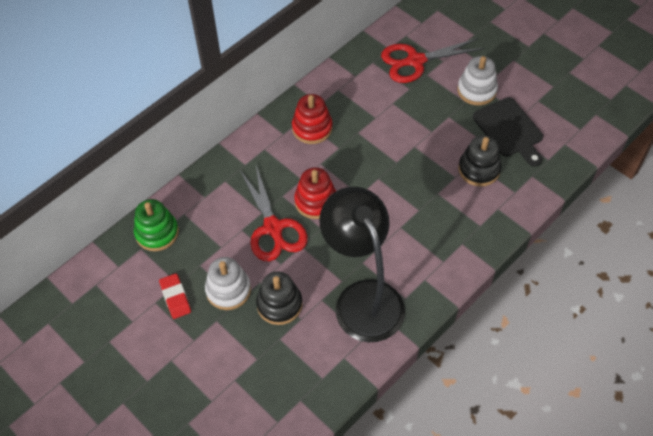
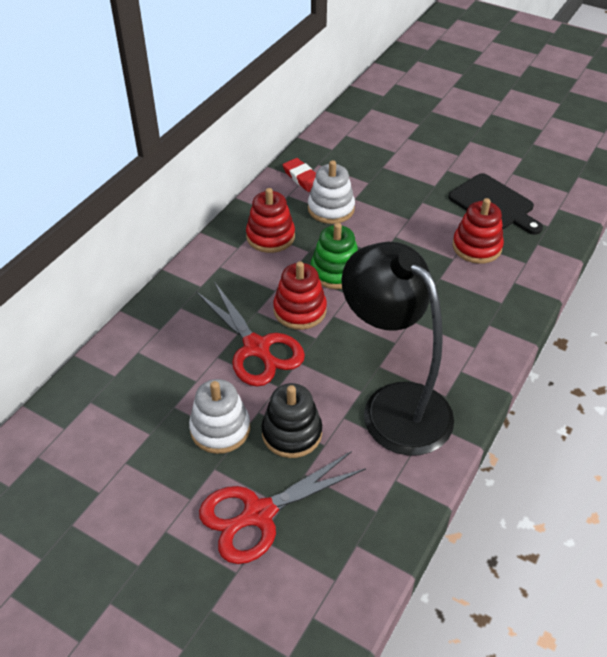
camera: 15 degrees left, 10 degrees down
green stacking toy [134,199,179,251] -> green stacking toy moved to [311,223,358,289]
red eraser [159,273,191,319] -> red eraser moved to [283,158,316,192]
red scissors [381,38,485,83] -> red scissors moved to [199,451,366,564]
white stacking toy [457,56,498,106] -> white stacking toy moved to [308,160,355,224]
black stacking toy [458,135,501,186] -> red stacking toy [452,198,504,264]

